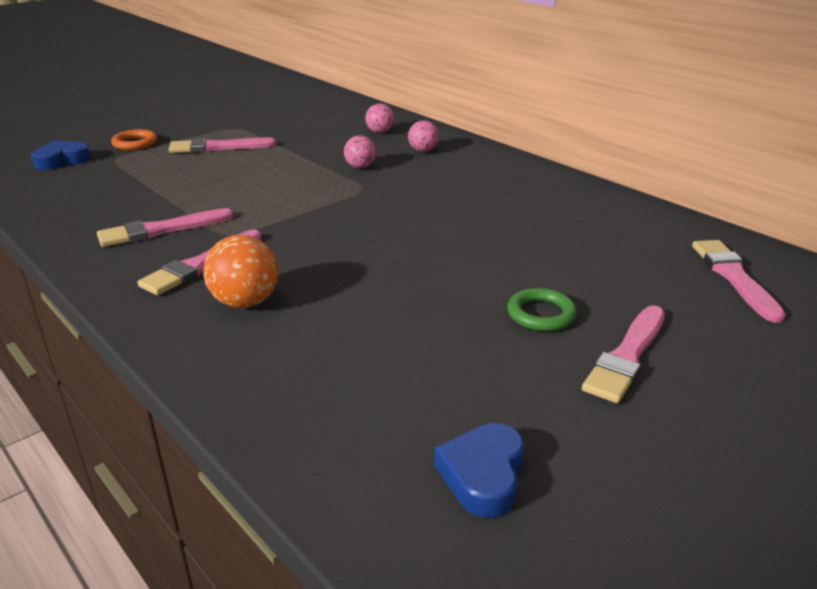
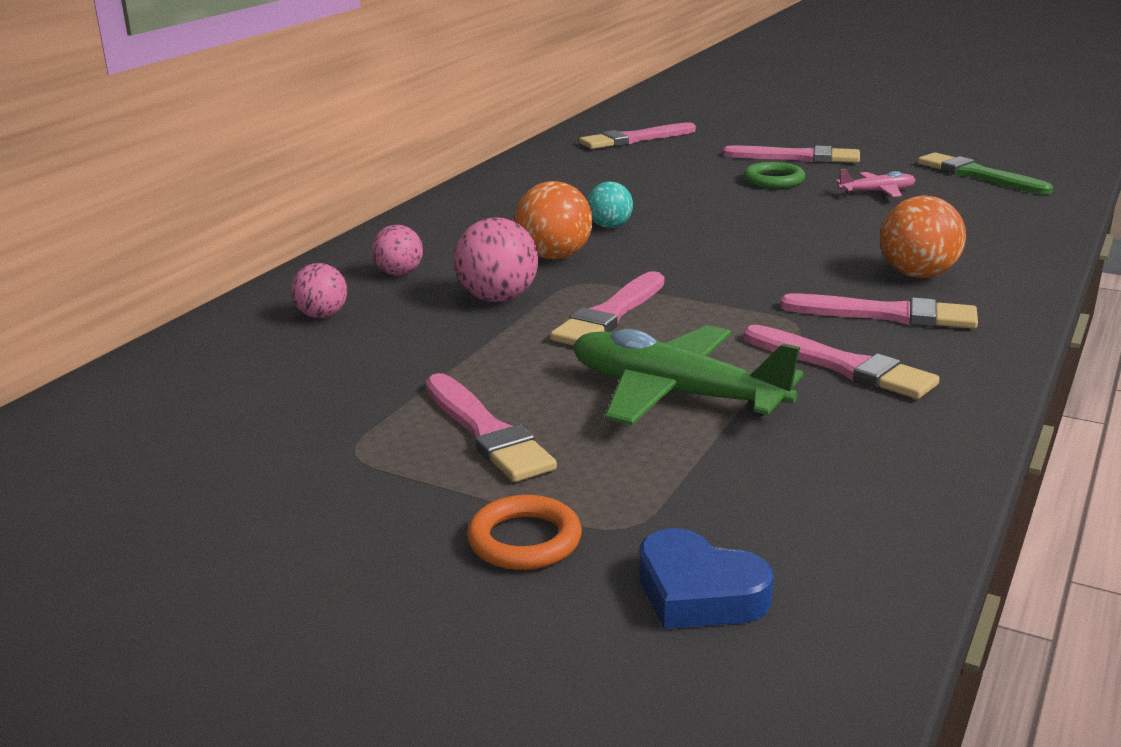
camera: 110 degrees left, 5 degrees down
pink ball [344,135,376,168] -> pink ball [454,217,538,302], size x1.56
blue heart [434,423,525,518] -> green brush [918,152,1053,195]
none -> orange ball [515,181,592,260]
none -> pink brush [550,271,664,346]
none -> green plane [573,325,803,425]
none -> turquoise ball [587,181,633,228]
none -> pink plane [835,169,916,197]

